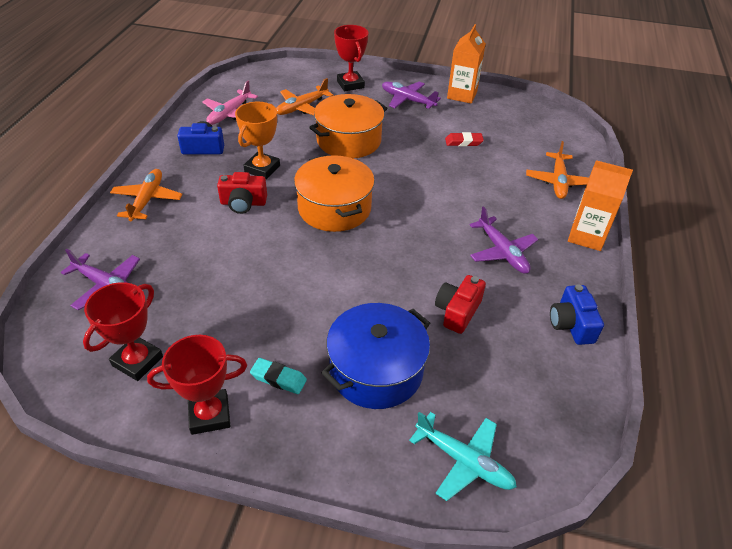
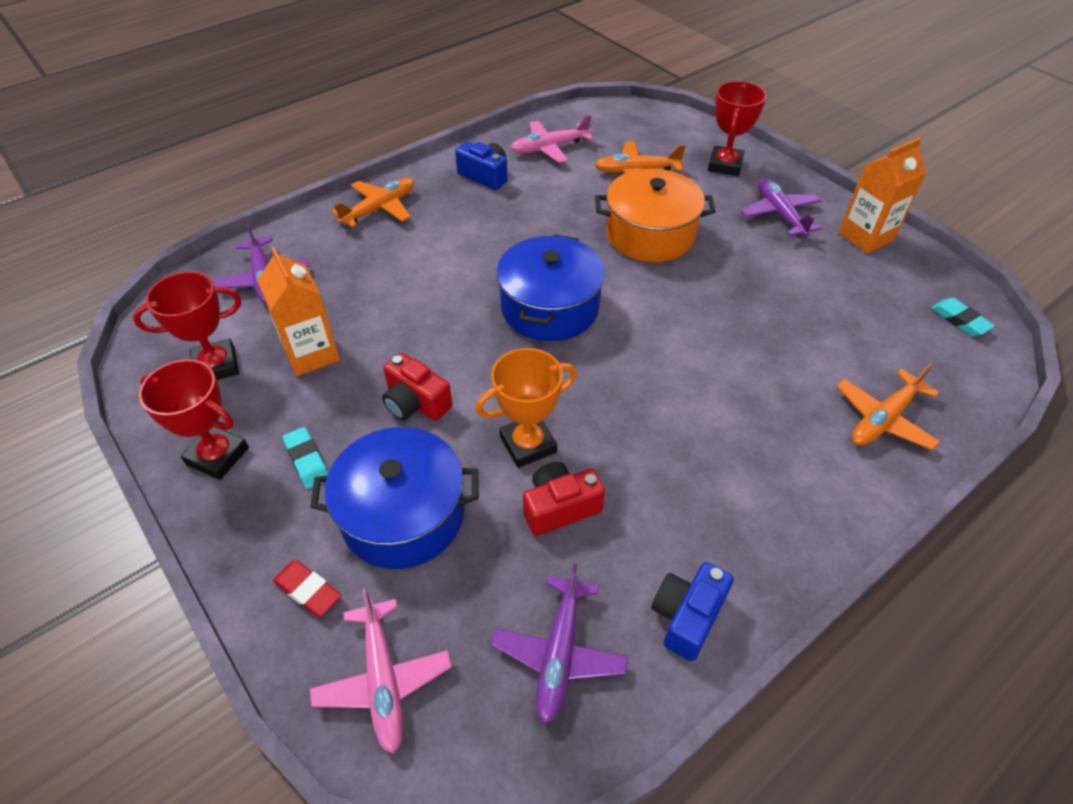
camera: 40 degrees right, 5 degrees up
red camera [217,172,267,214] -> red camera moved to [382,353,452,421]
orange trophy [235,102,280,179] -> orange trophy moved to [475,348,577,468]
orange pot [294,155,375,232] -> blue pot [497,234,605,341]
turquoise plane [409,412,517,501] -> pink plane [310,588,452,754]
red eraser [445,132,484,146] -> red eraser moved to [273,560,341,617]
purple plane [470,206,538,274] -> purple plane moved to [491,563,628,725]
orange carton [568,160,633,251] -> orange carton moved to [257,247,340,376]
none -> turquoise eraser [931,298,995,336]

